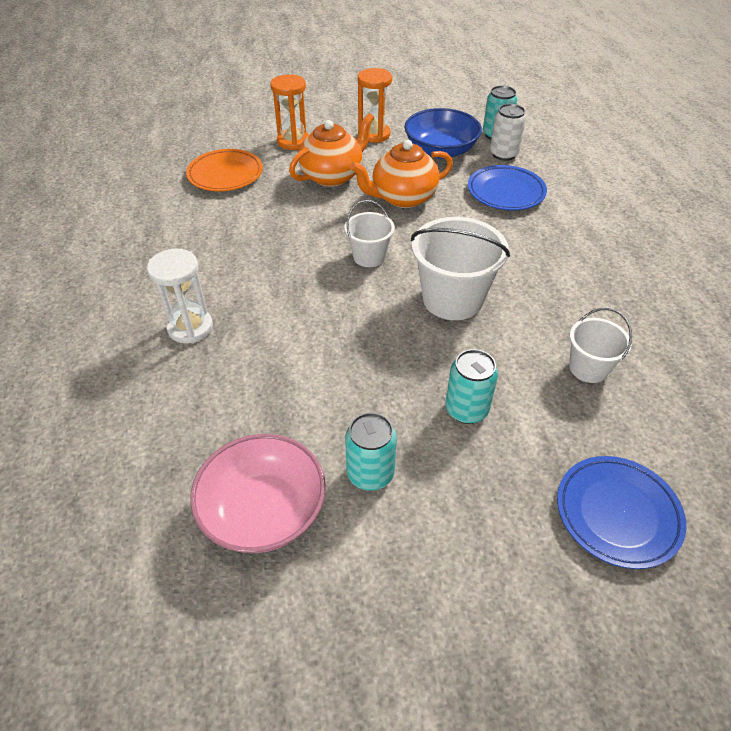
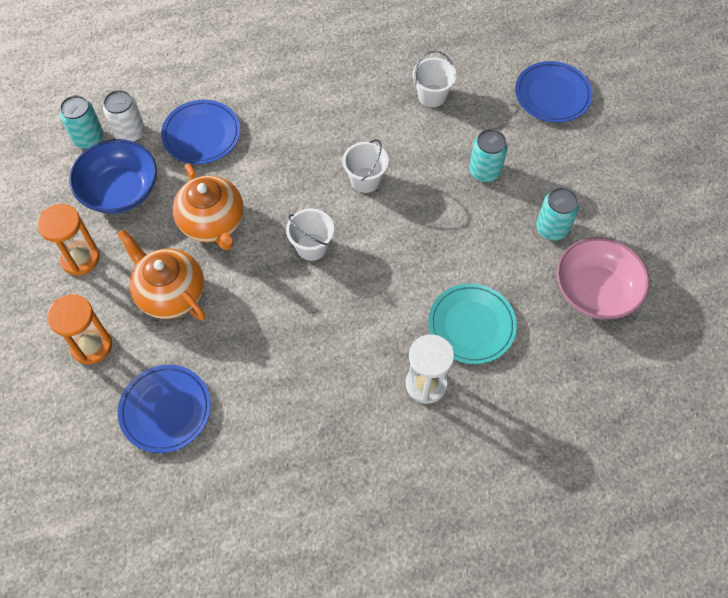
camera: 95 degrees left, 15 degrees up
orange plate [186,149,263,191] -> blue plate [118,365,211,453]
white bucket [411,217,510,320] -> white bucket [342,139,389,193], size x0.58
none -> turquoise plate [428,283,517,364]

